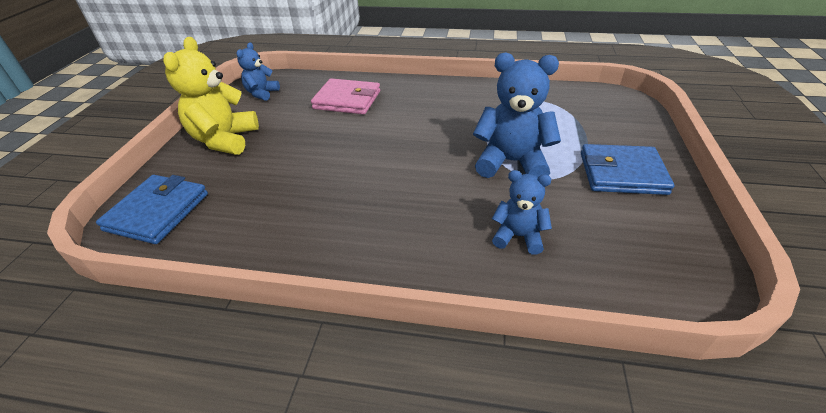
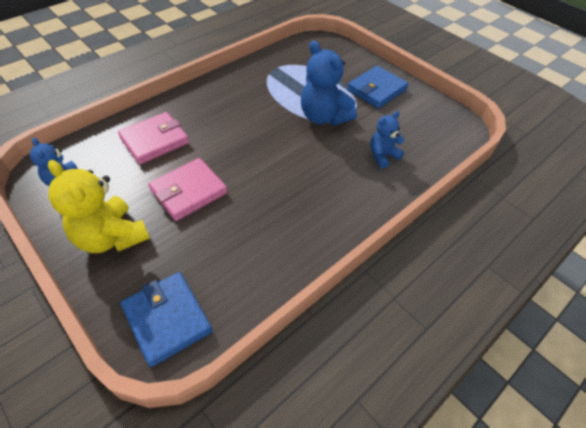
camera: 55 degrees left, 10 degrees up
blue teddy bear [473,53,561,178] -> blue teddy bear turned 90 degrees counterclockwise [301,41,357,126]
none -> pink wallet [148,158,228,221]

